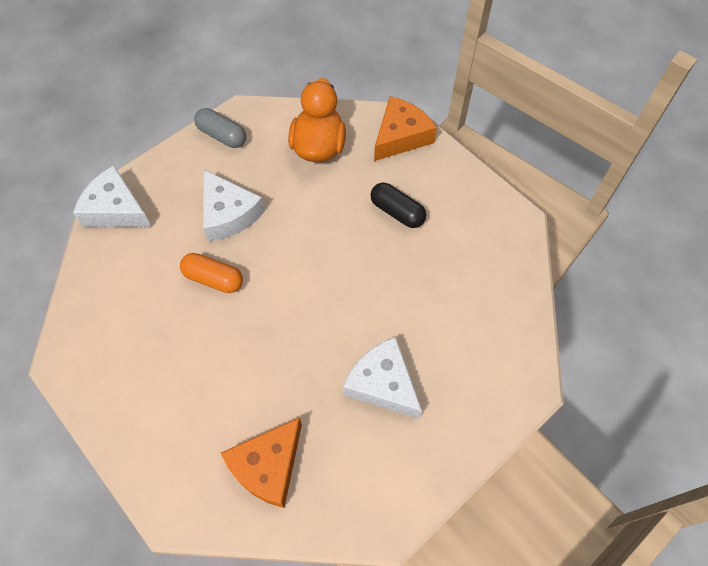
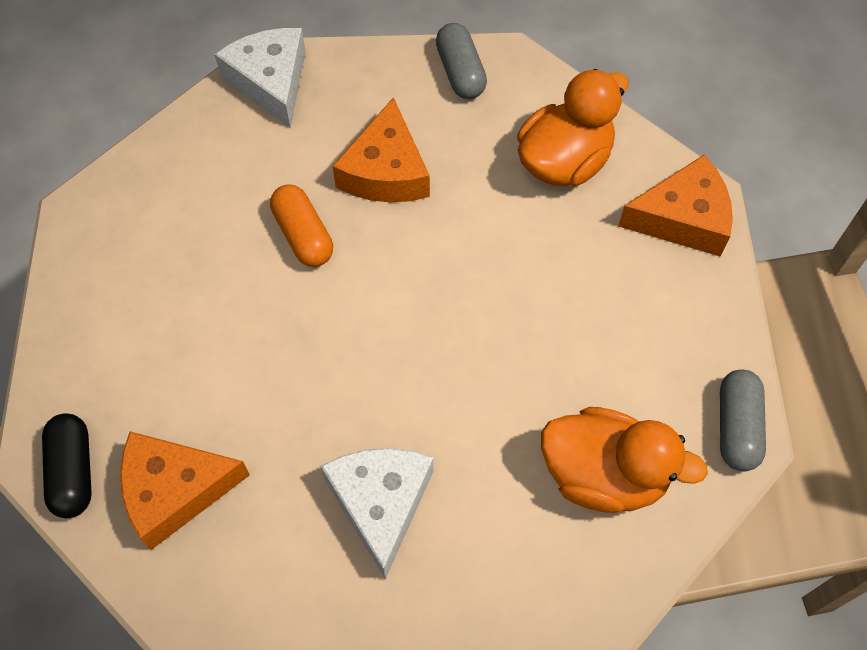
camera: 40 degrees right, 0 degrees up
white cheese [203,170,265,241] -> orange cheese [333,97,430,203]
black capsule [370,183,426,228] -> black capsule moved to [42,413,92,518]
none -> orange duck [541,407,708,513]
none -> grey capsule [720,369,766,472]

